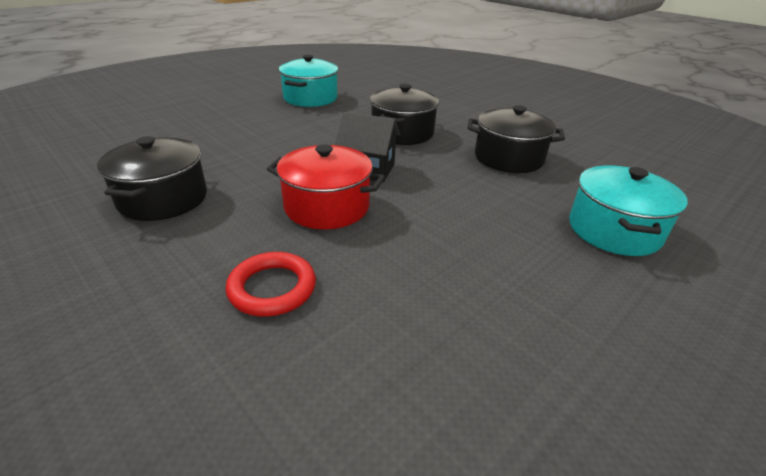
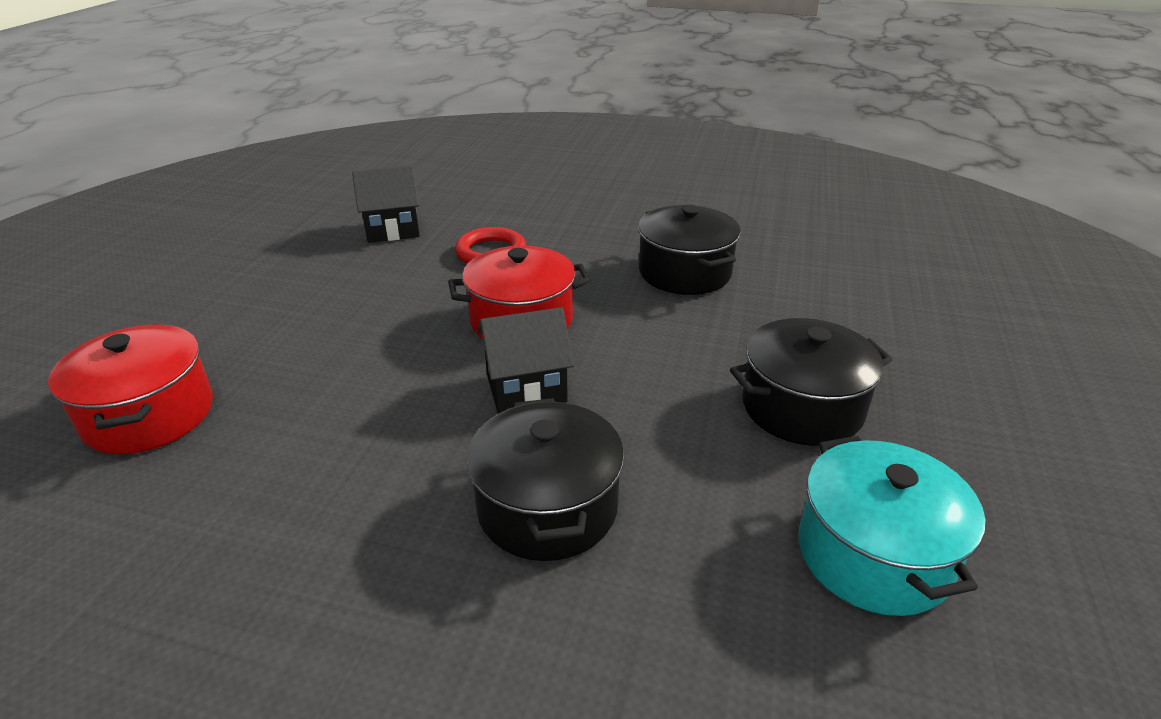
camera: 150 degrees right, 0 degrees up
black pot [467,105,565,173] -> black pot moved to [730,318,893,446]
turquoise pot [569,165,688,256] -> red pot [48,324,213,454]
none -> black house [352,165,420,243]

